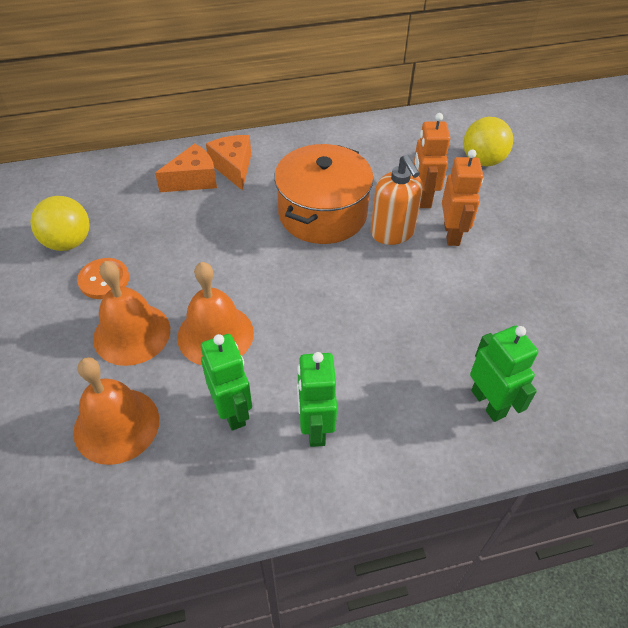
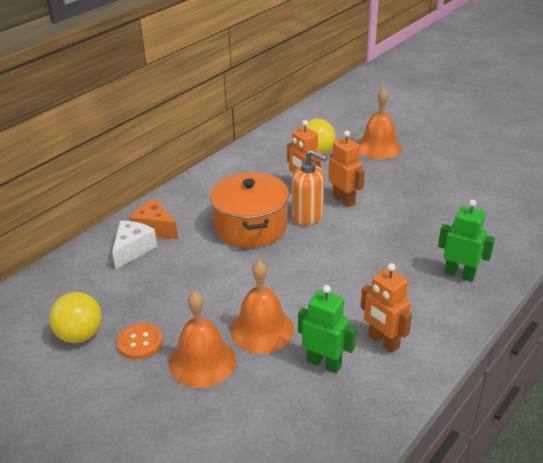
camera: 35 degrees left, 15 degrees down
orange bell [73,357,159,465] -> orange bell moved to [357,88,402,159]
orange cheese [155,144,217,192] -> white cheese [112,221,157,269]
green robot [297,352,337,447] -> orange robot [361,263,412,353]

